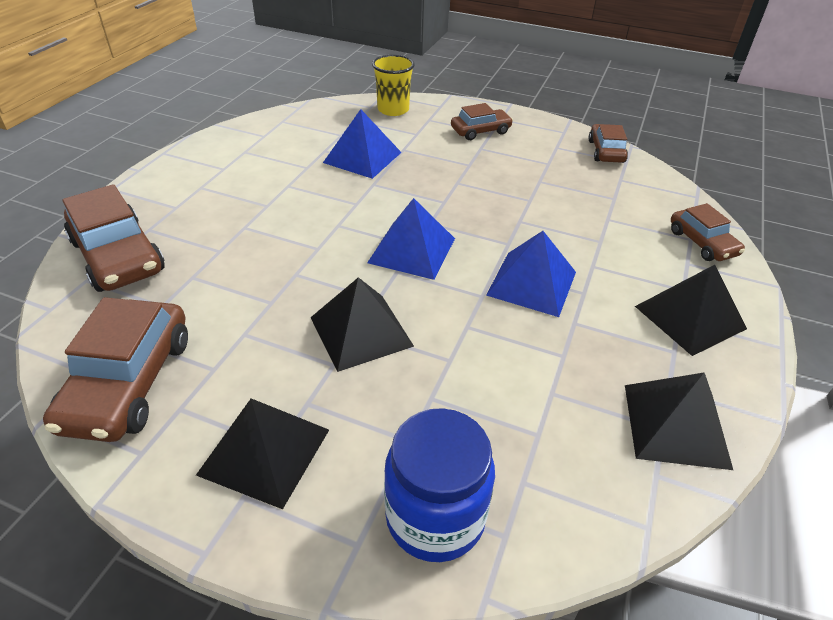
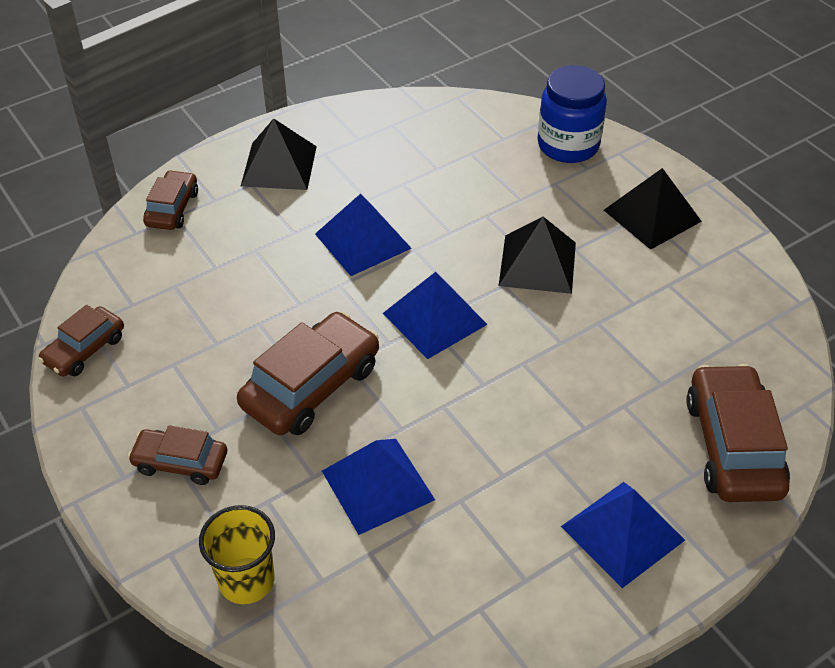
camera: 145 degrees left, 5 degrees up
brown car [43,297,188,442] -> brown car moved to [237,312,379,435]
black pyramid [625,373,733,470] -> none
none -> blue pyramid [561,482,685,588]

